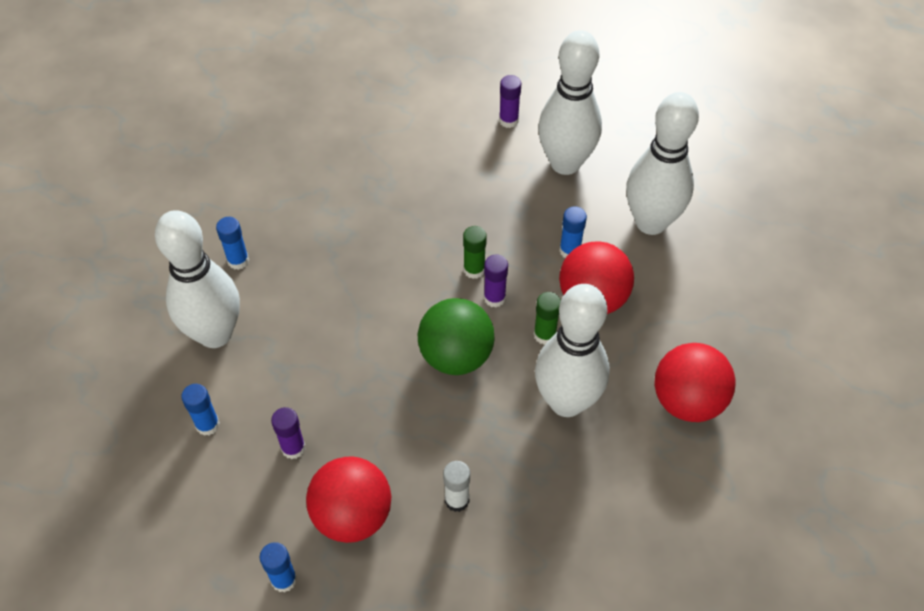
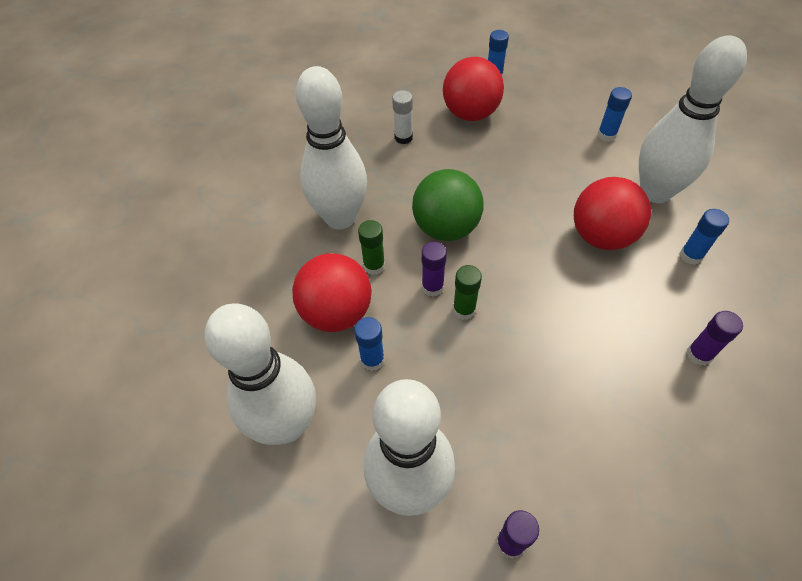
camera: 165 degrees right, 0 degrees up
purple glue stick [271,407,305,459] -> purple glue stick moved to [686,311,743,366]
red ball [654,343,736,422] -> red ball moved to [574,177,651,250]

